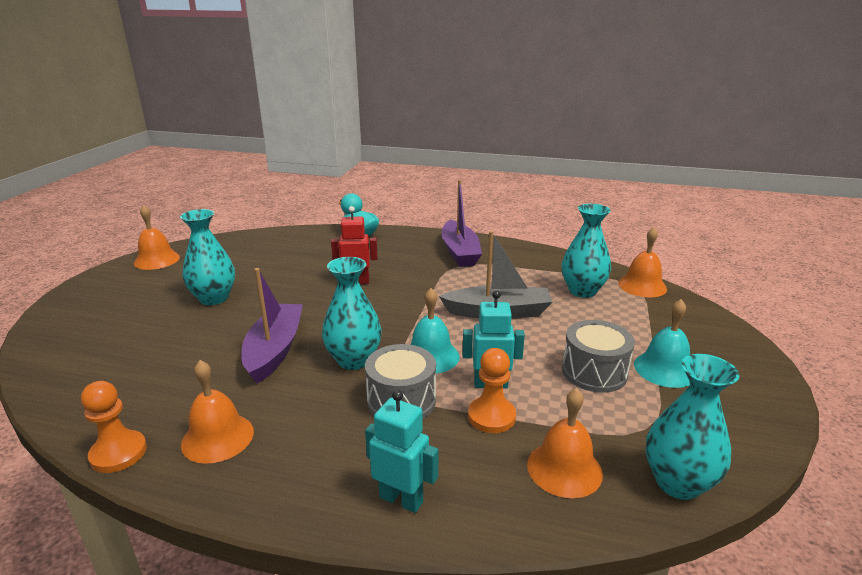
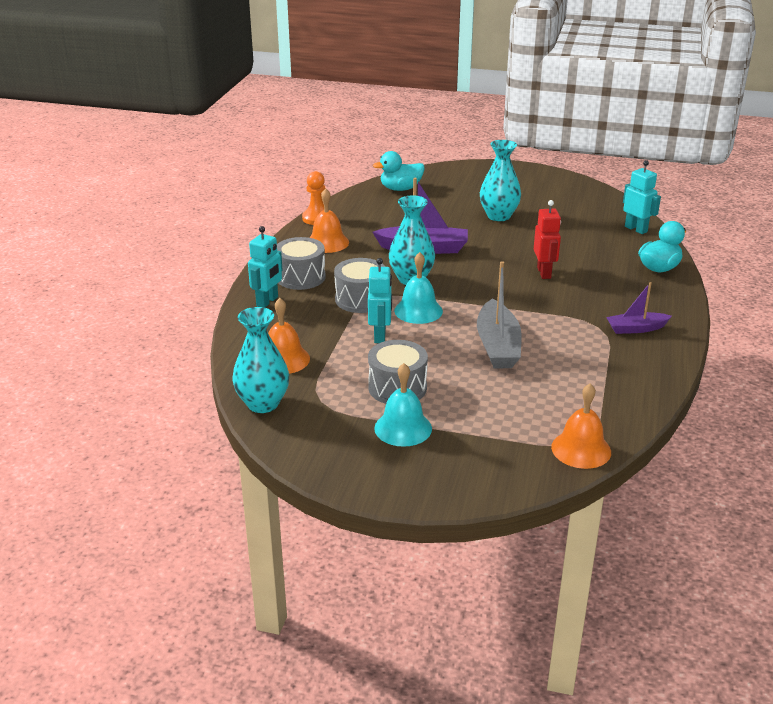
camera: 90 degrees right, 5 degrees up
orange bell [134,205,180,270] -> none
purple boat [441,180,482,267] -> purple boat [606,282,672,334], size x0.61
orange pawn [468,348,516,433] -> none
turquoise vase [562,204,611,298] -> none
none -> grey drum [277,237,326,290]
none -> turquoise duck [373,151,425,191]
none -> turquoise robot [623,160,661,234]

